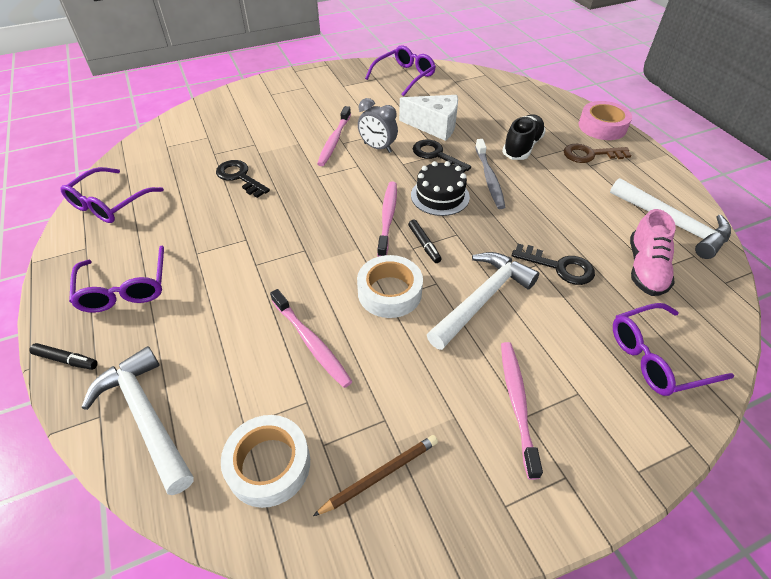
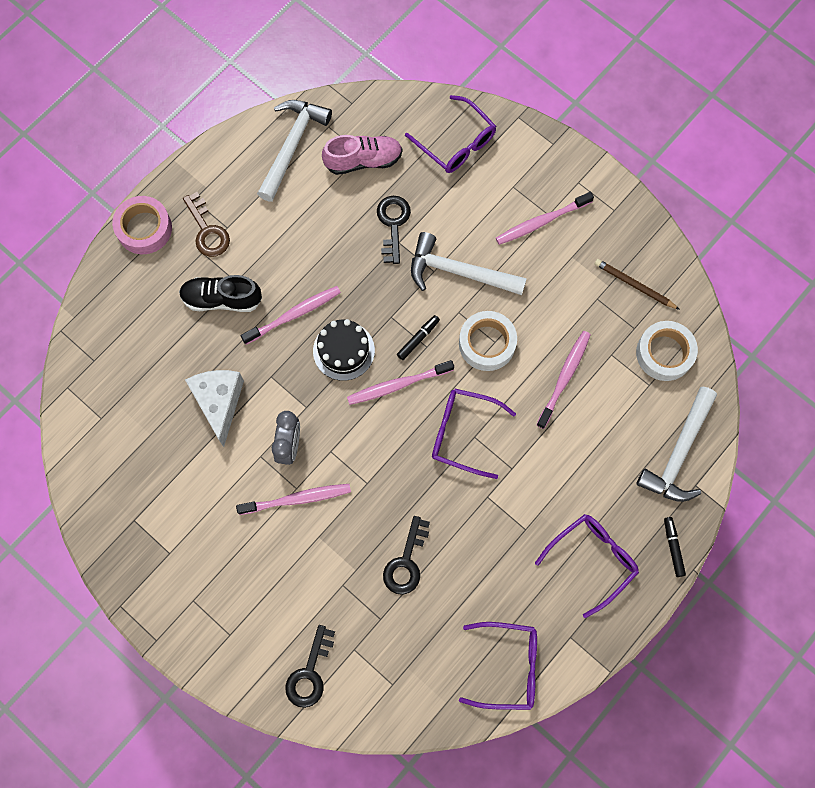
camera: 115 degrees left, 25 degrees up
purple glasses [365,45,436,96] -> purple glasses moved to [432,389,516,479]
black key [413,140,471,172] -> black key moved to [285,625,335,708]
grey toothbrush [475,139,505,209] -> pink toothbrush [241,286,341,345]

